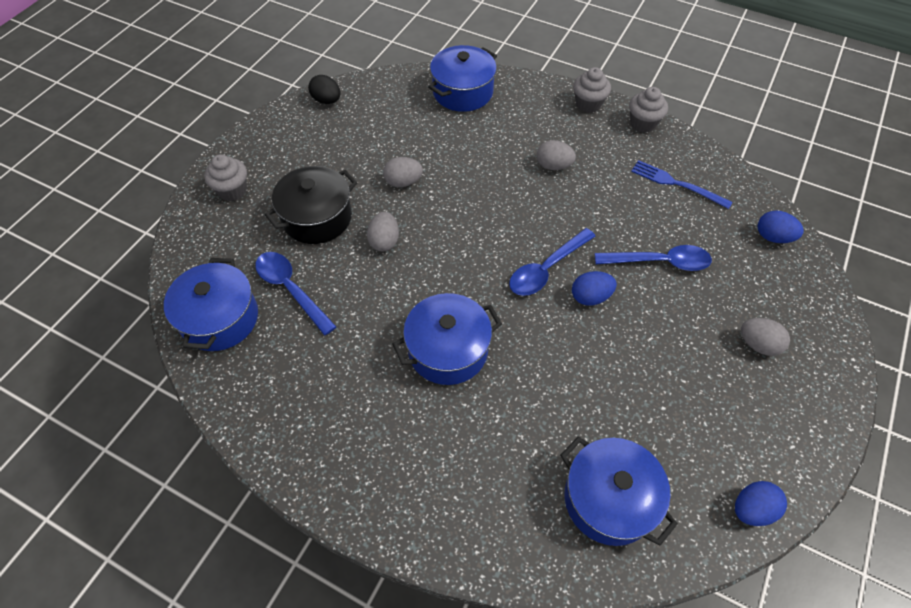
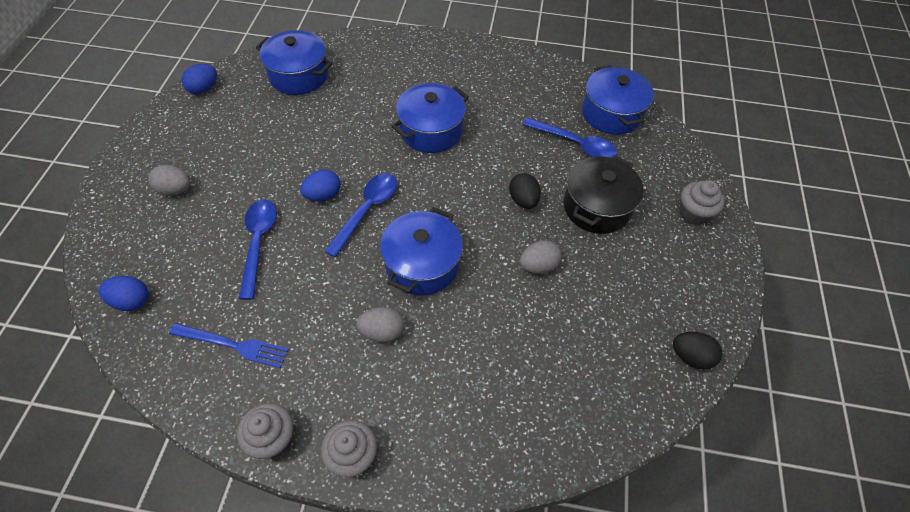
camera: 160 degrees right, 0 degrees up
grey egg [367,212,399,251] -> black egg [509,173,541,209]
blue pot [428,45,497,112] -> blue pot moved to [380,207,463,296]
blue spoon [595,245,712,271] -> blue spoon turned 105 degrees clockwise [239,199,277,300]

